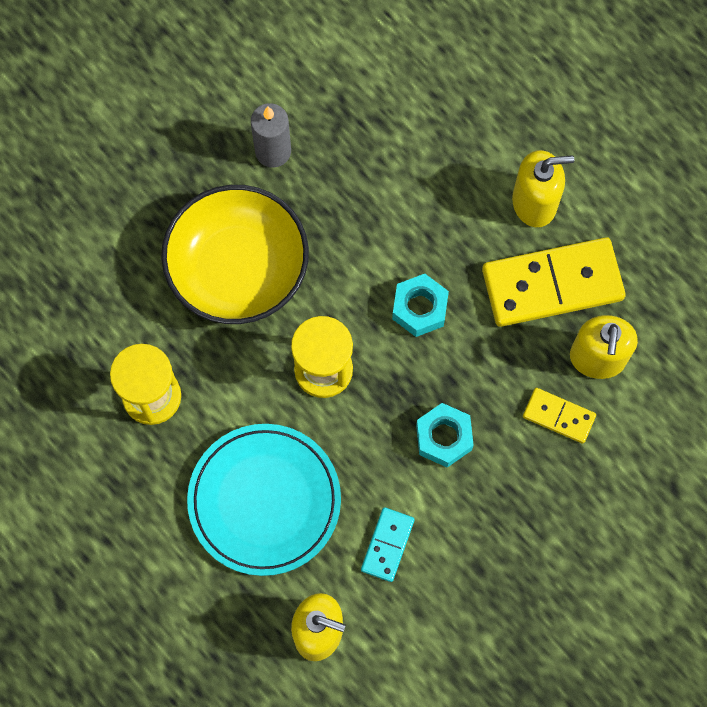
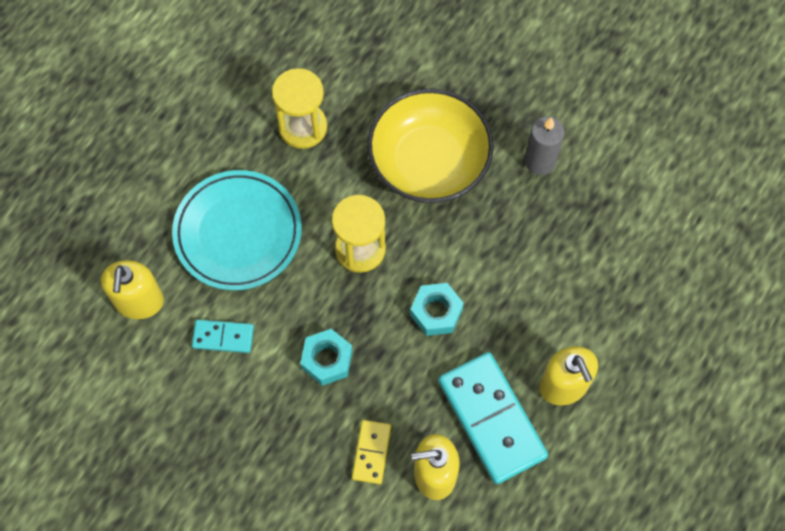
camera: 75 degrees right, 5 degrees down
yellow domino [482,237,626,327] -> turquoise domino [438,352,548,484]

